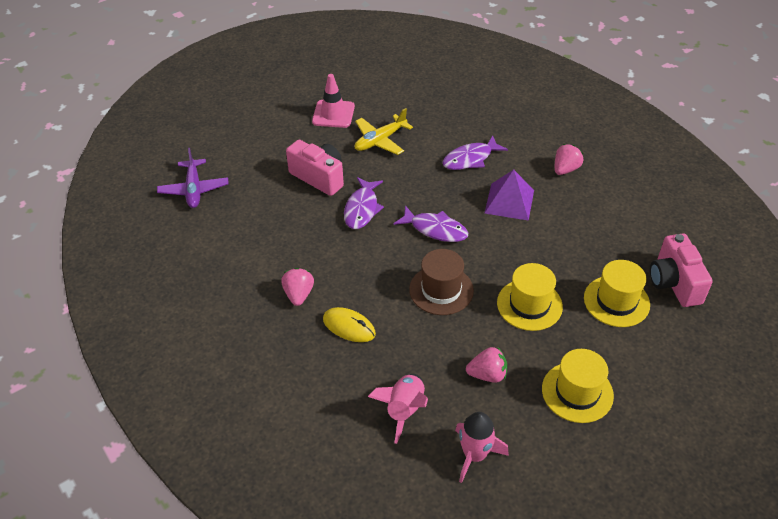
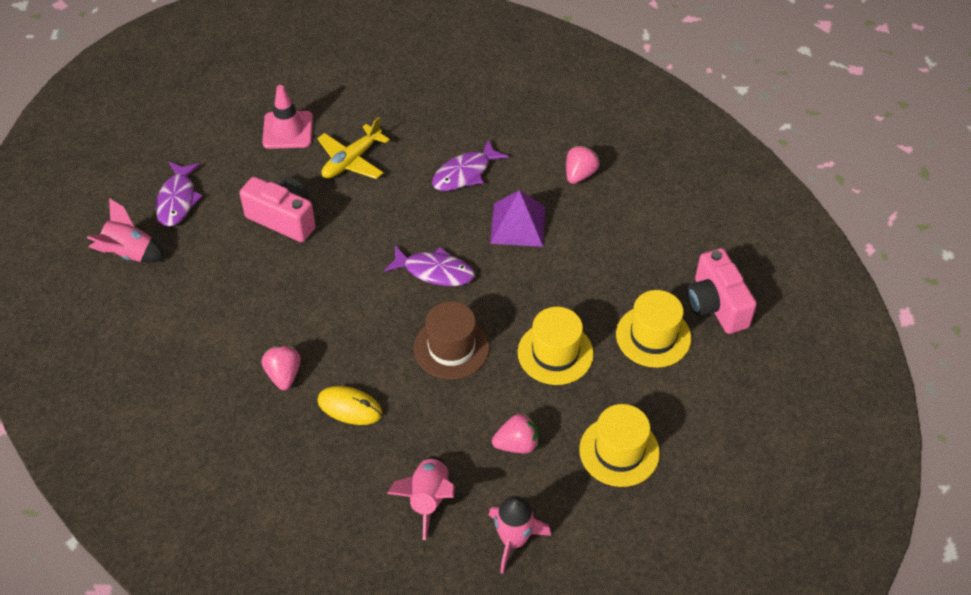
camera: 10 degrees left, 5 degrees up
purple plane [157,148,229,208] -> pink rocket [87,198,166,262]
purple fish [344,177,384,229] -> purple fish moved to [155,162,203,227]

